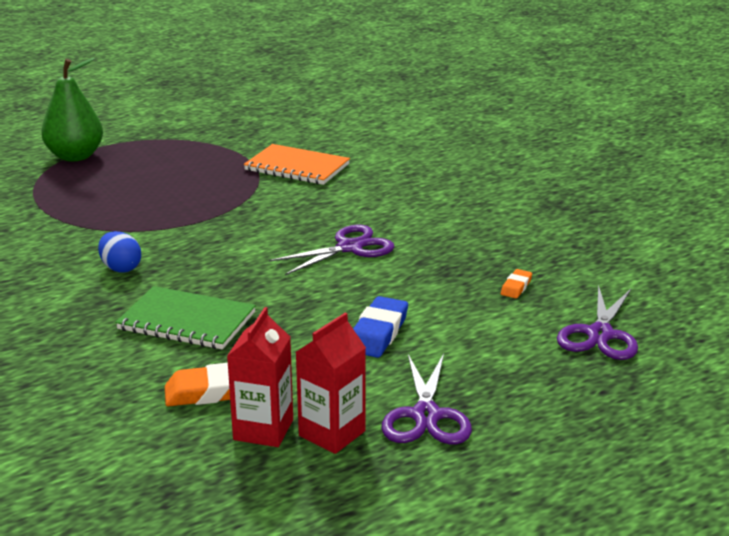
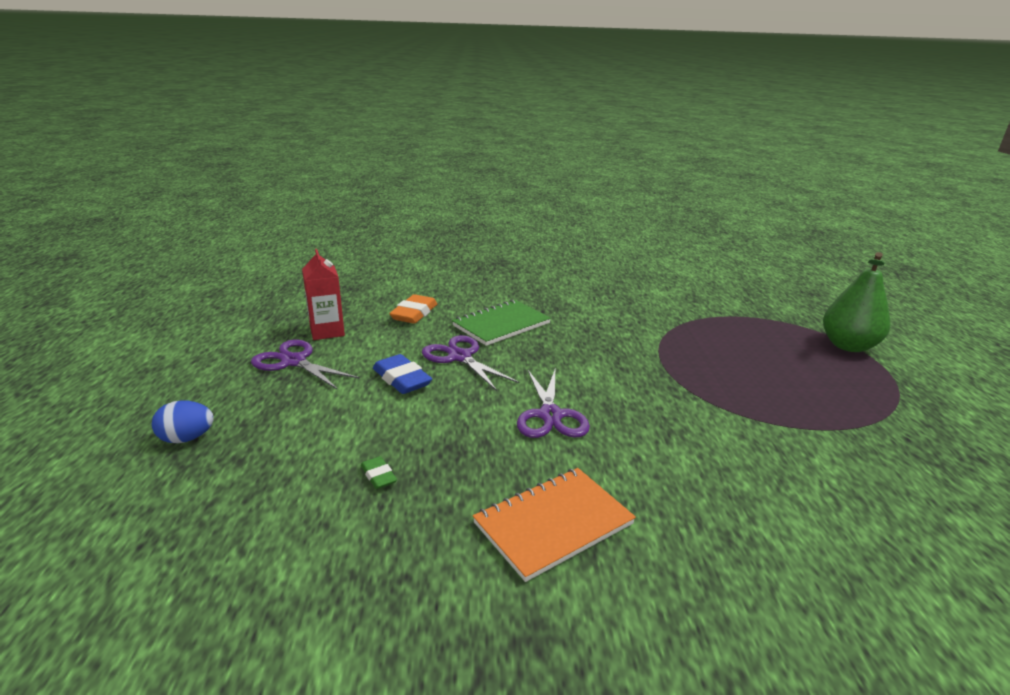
camera: 120 degrees right, 0 degrees up
blue egg [98,231,141,273] -> blue egg moved to [152,400,214,443]
red carton [227,307,293,447] -> none
orange notebook [244,144,350,185] -> orange notebook moved to [473,468,636,582]
orange eraser [501,269,532,298] -> green eraser [361,456,397,489]
purple scissors [557,285,638,360] -> purple scissors moved to [422,335,519,391]

